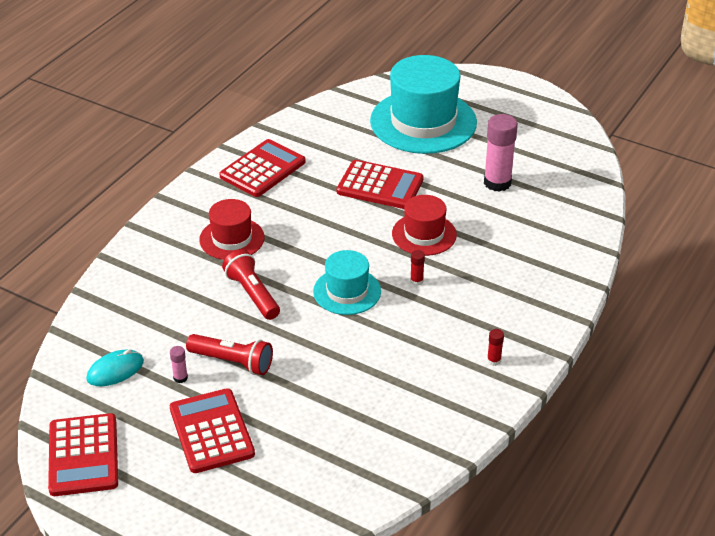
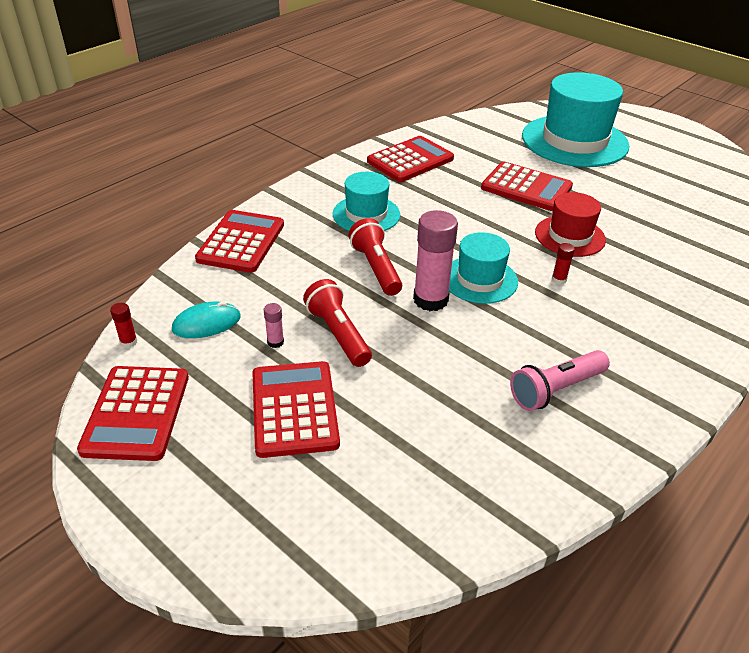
camera: 10 degrees right, 0 degrees up
red flashlight [186,334,273,375] -> red flashlight turned 150 degrees counterclockwise [303,279,372,367]
red hat [199,199,265,260] -> turquoise hat [333,172,400,231]
pink glue stick [484,114,518,192] -> pink glue stick moved to [413,210,458,311]
red glue stick [487,329,504,366] -> red glue stick moved to [110,303,138,348]
none -> red calculator [195,210,284,273]
none -> pink flashlight [510,350,610,411]

